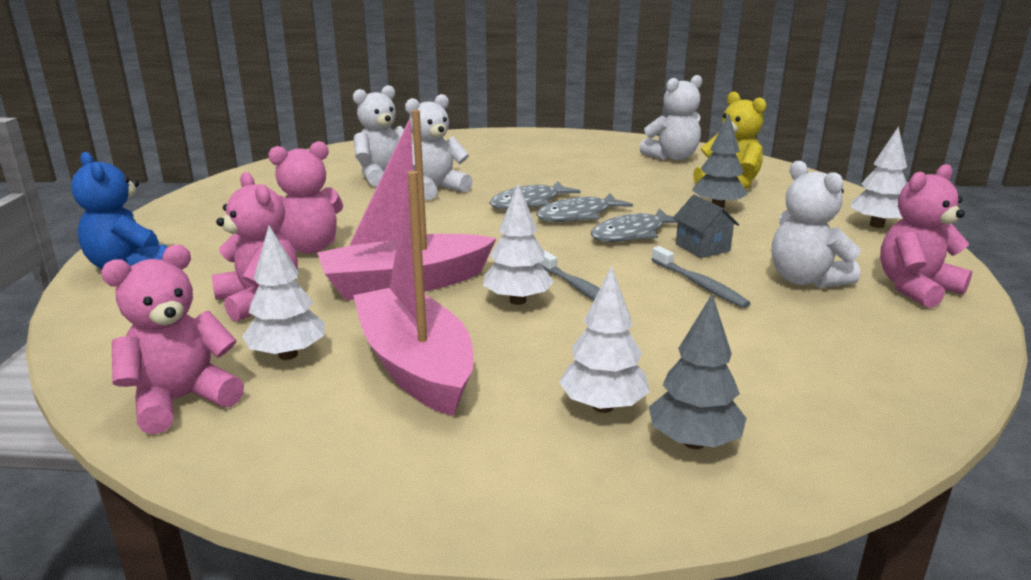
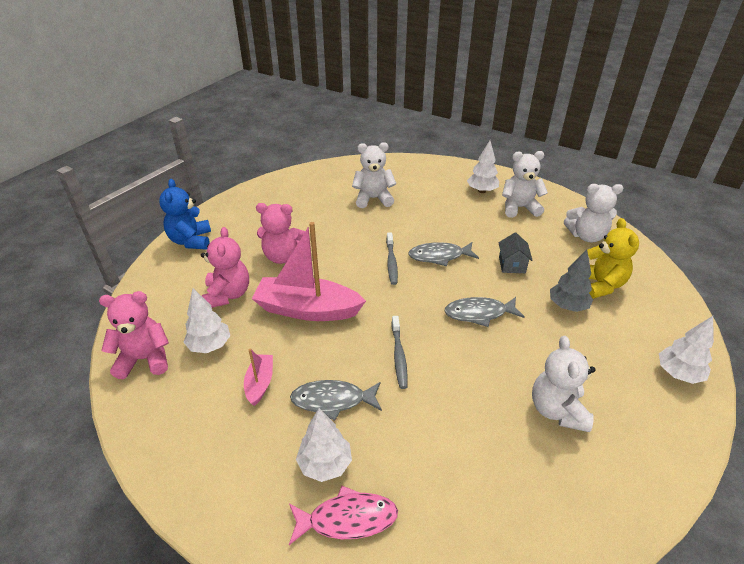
camera: 30 degrees right, 15 degrees up
pink boat [353,171,474,416] -> pink boat [244,348,273,406], size x0.48
white teddy bear [405,94,472,200] -> white teddy bear moved to [502,151,548,218]
white tree [483,184,554,305] -> white tree moved to [467,141,499,193]
grey fish [536,193,633,222] -> grey fish moved to [290,380,382,421]
grey tree [649,294,746,449] -> pink fish [289,486,398,545]
grey toothbrush [652,246,751,308] -> grey toothbrush moved to [386,233,398,285]
grey house [673,195,739,258] -> grey house moved to [499,233,533,273]
pink teddy bear [880,164,972,308] -> none

